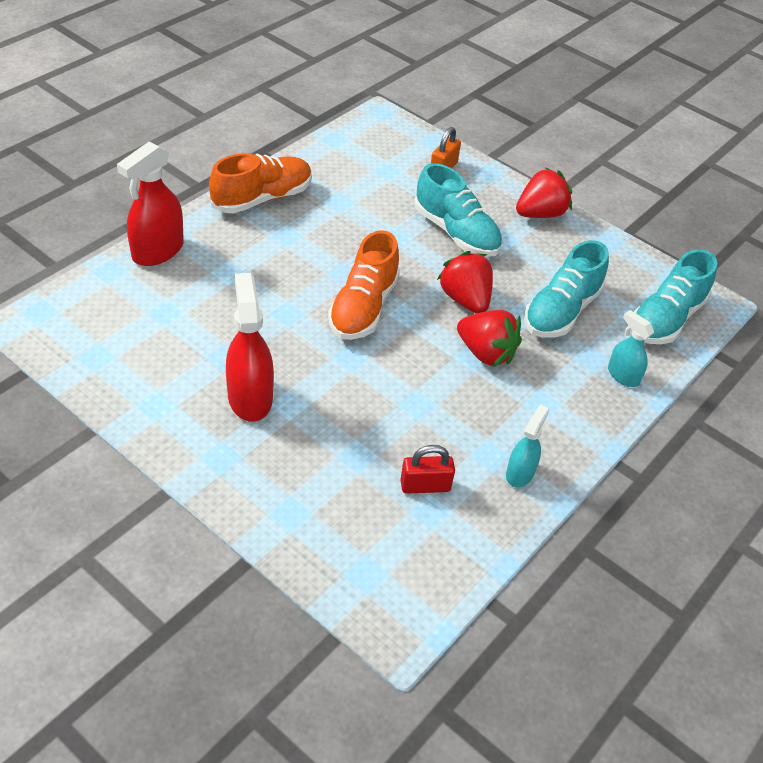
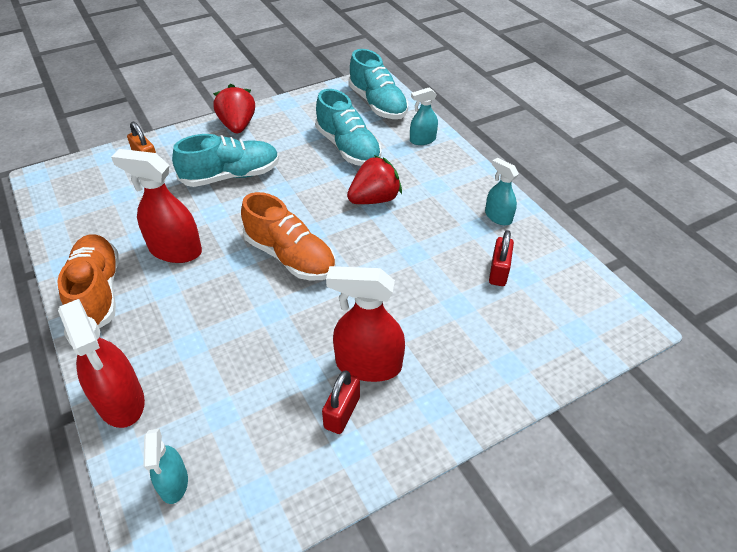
camera: 65 degrees left, 0 degrees up
red strawberry [437,251,493,314] -> none
none -> red spray bottle [111,149,202,263]
none -> turquoise spray bottle [143,428,188,504]
none -> red padlock [322,370,360,434]

